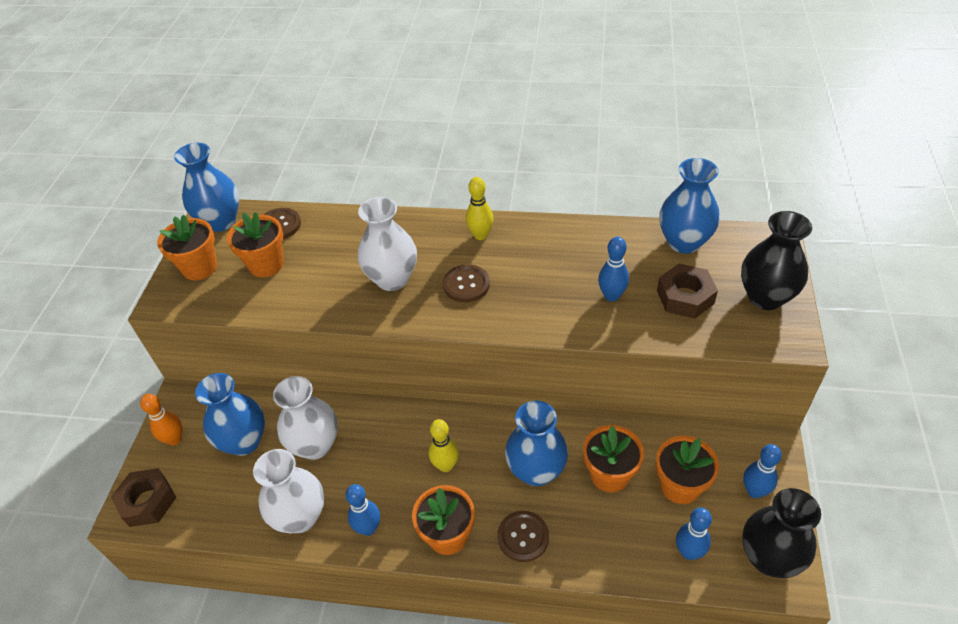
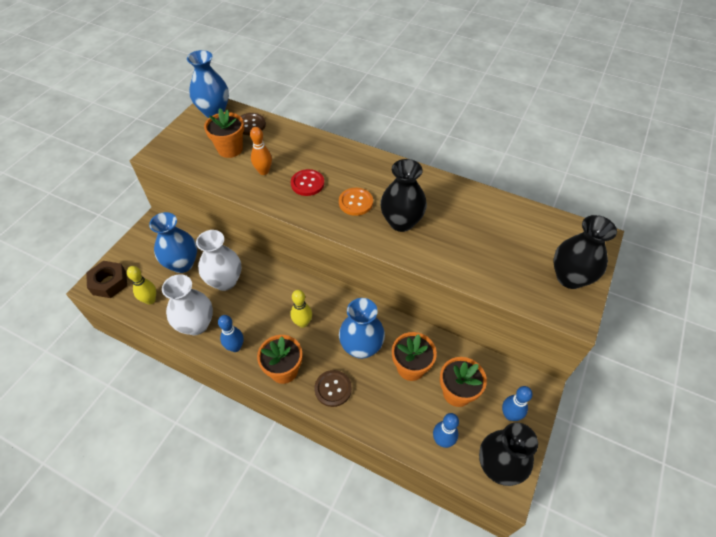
camera: 15 degrees right, 5 degrees up
orange bowling pin [140,394,182,446] -> orange bowling pin moved to [250,127,272,175]
orange flower pot [157,214,217,280] -> none
white vase [358,197,417,291] -> red button [291,169,324,196]
brown button [443,264,490,302] -> orange button [339,188,373,216]
yellow bowling pin [466,177,494,240] -> yellow bowling pin moved to [127,266,156,305]
blue bowling pin [598,237,629,302] -> none
brown nut [657,264,718,319] -> none
blue vase [659,158,720,254] -> none
none -> black vase [380,159,427,232]

